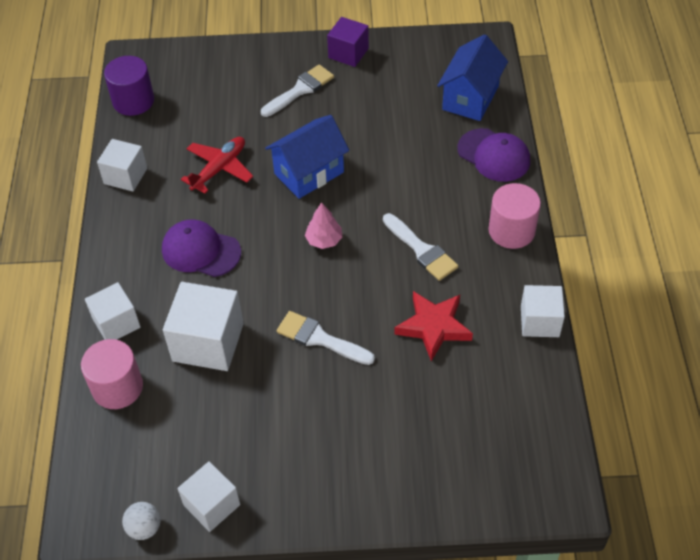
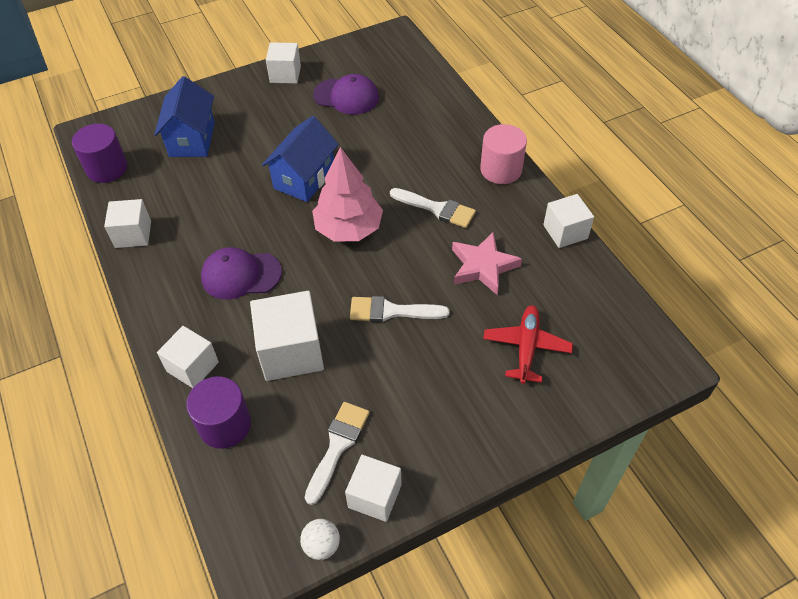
camera: 25 degrees left, 0 degrees up
pink cylinder [81,339,143,409] -> purple cylinder [186,376,251,449]
red plane [181,137,253,194] -> red plane moved to [483,305,573,384]
white brush [261,64,334,117] -> white brush moved to [304,402,370,505]
pink tree [305,202,343,249] -> pink tree [312,147,383,242], size x1.96
purple cube [327,17,369,67] -> white cube [266,42,301,84]
red star [394,291,473,361] -> pink star [452,232,522,295]
blue house [437,34,508,121] -> blue house moved to [154,76,215,157]
purple cap [457,128,530,182] -> purple cap moved to [313,74,379,115]

